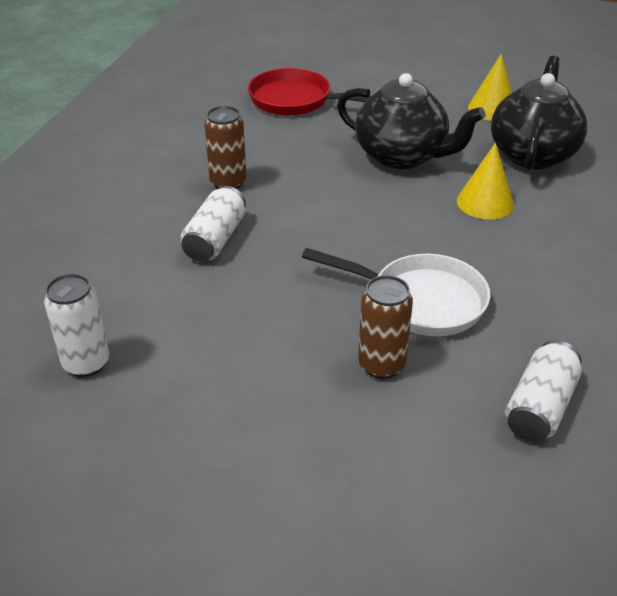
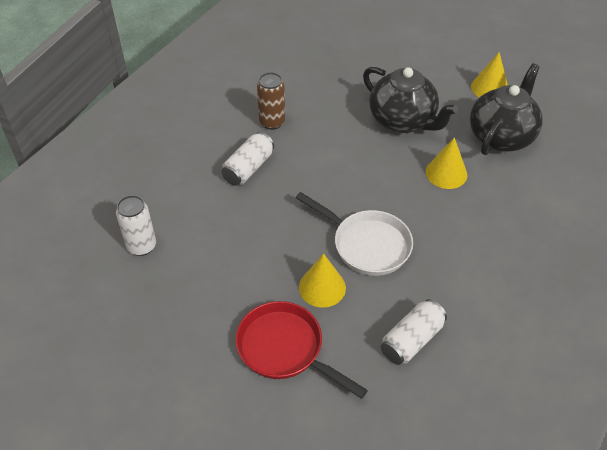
camera: 15 degrees right, 10 degrees up
red pan [248,68,371,116] -> red pan moved to [235,301,368,399]
brown can [358,275,413,379] -> yellow cone [299,254,346,308]

